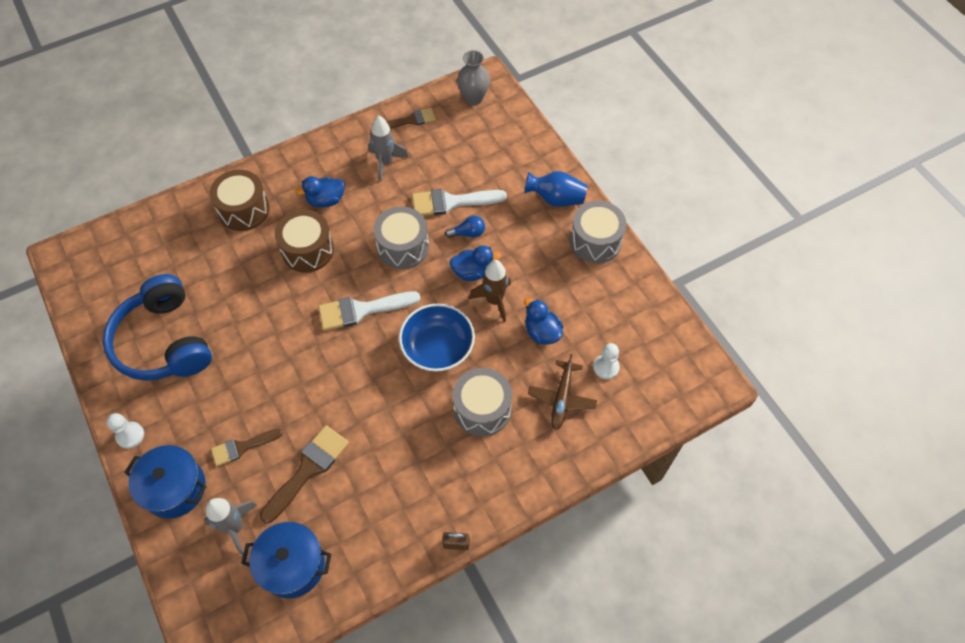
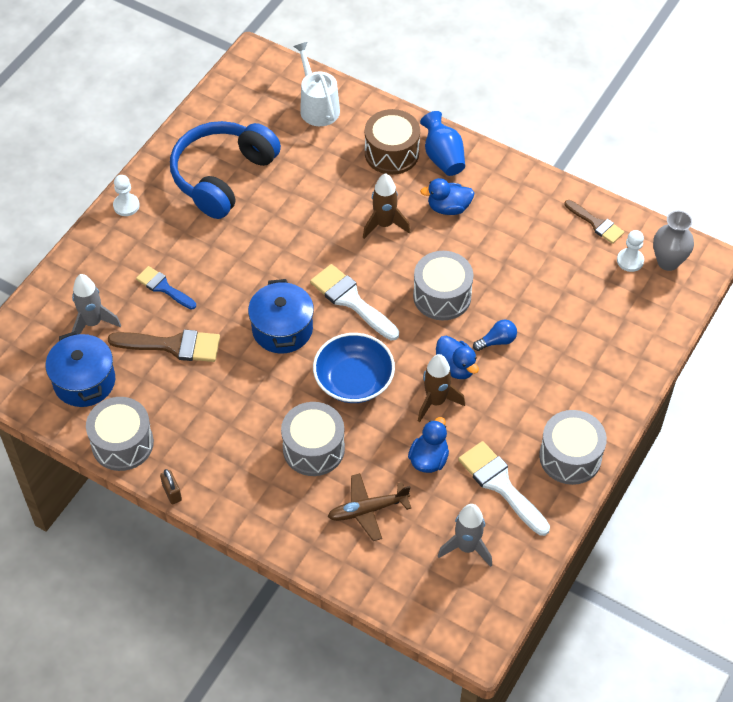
camera: 60 degrees right, 5 degrees down
blue pot [124,445,206,519] -> blue pot moved to [248,279,314,353]
brown brush [211,428,283,466] -> blue brush [136,266,196,310]
brown drum [275,210,334,273] -> brown rocket [363,173,410,239]
blue duck [295,176,345,207] -> blue duck turned 45 degrees counterclockwise [420,178,474,215]
grey rocket [368,115,409,182] -> grey rocket moved to [438,504,492,567]
white brush [412,189,507,216] -> white brush moved to [458,441,550,536]
blue light bulb [445,216,485,238] -> blue light bulb turned 75 degrees counterclockwise [473,319,517,351]
blue vase [524,171,587,207] -> blue vase moved to [420,111,465,176]
white pawn [593,343,620,379] -> white pawn moved to [617,230,644,272]
none -> grey drum [86,397,154,471]
none -> white watering can [293,42,340,126]

